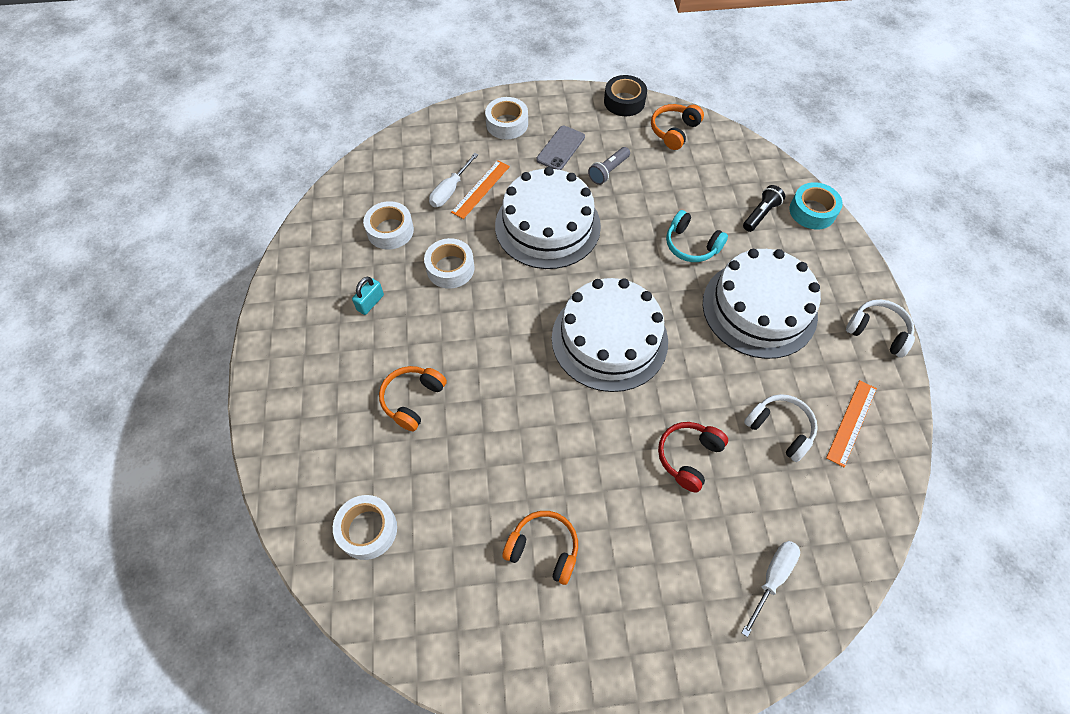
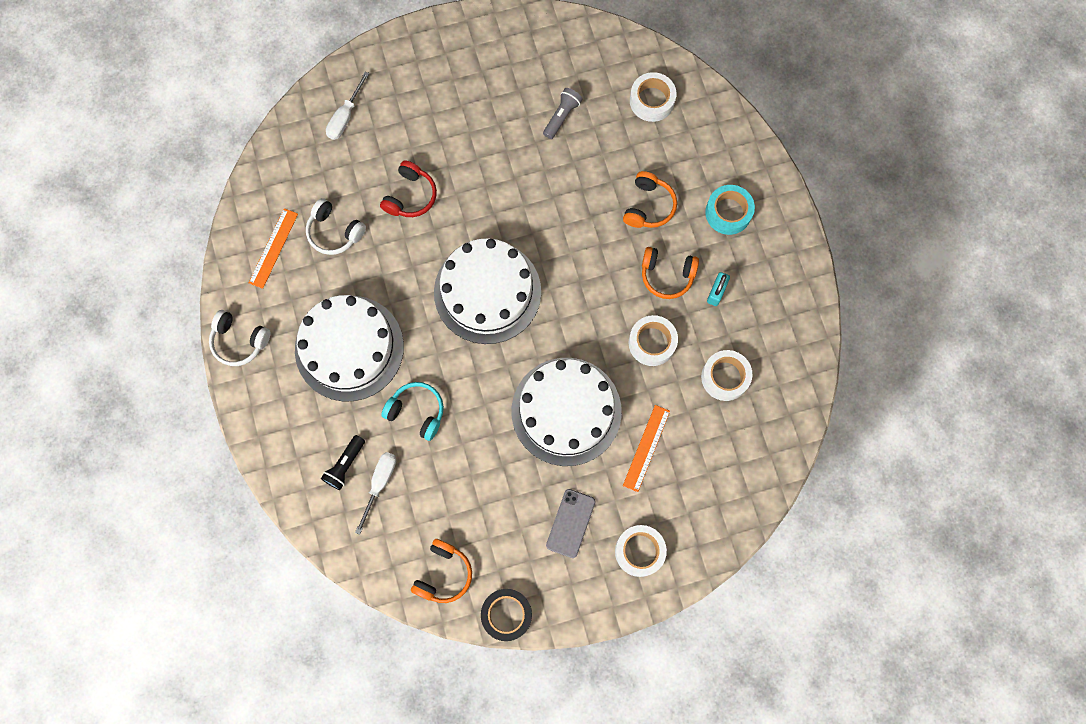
camera: 170 degrees right, 15 degrees up
white screwdriver [429,153,479,207] -> white screwdriver moved to [355,452,396,535]
orange headphones [502,511,578,585] -> orange headphones moved to [642,247,699,299]
grey flashlight [588,147,630,185] -> grey flashlight moved to [543,88,582,139]
turquoise tape [790,182,843,230] -> turquoise tape moved to [705,185,755,235]

